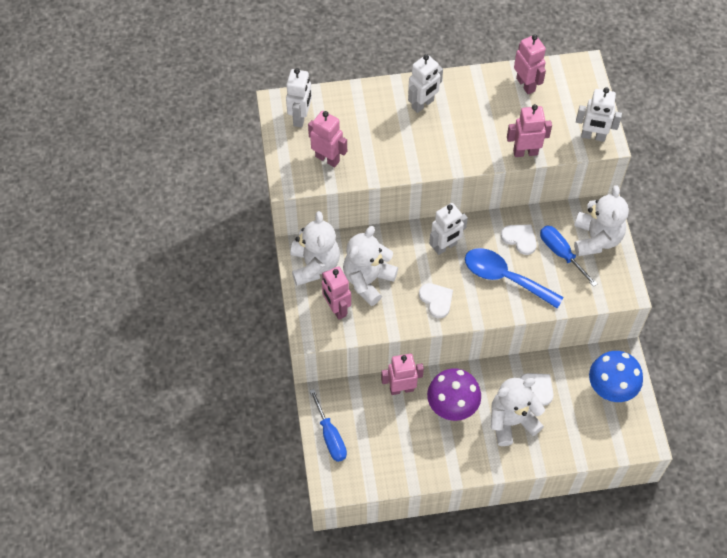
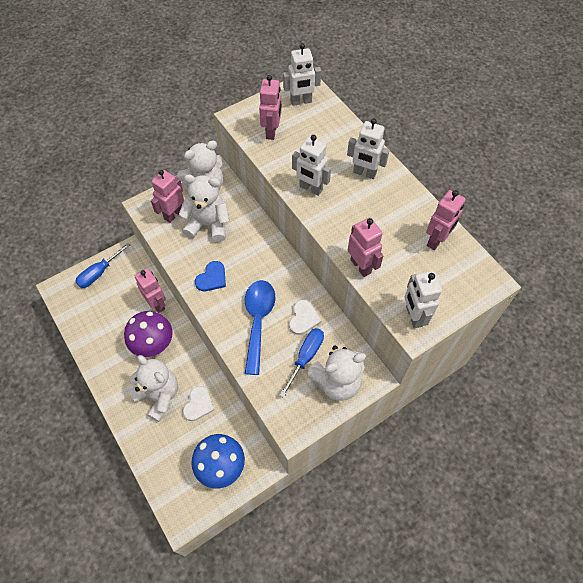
camera: 65 degrees right, 0 degrees up
white heart [419,283,453,318] -> blue heart [195,261,226,291]
white robot [429,203,468,255] -> white robot moved to [292,135,331,196]

